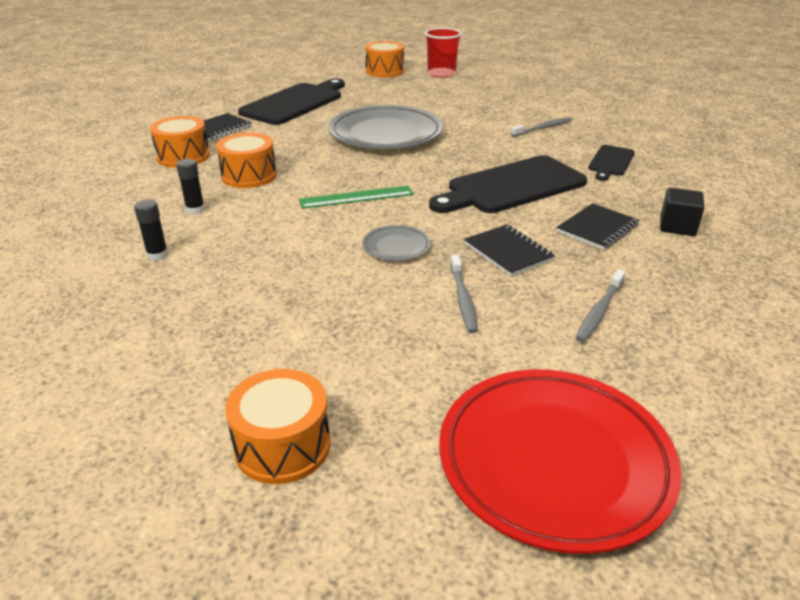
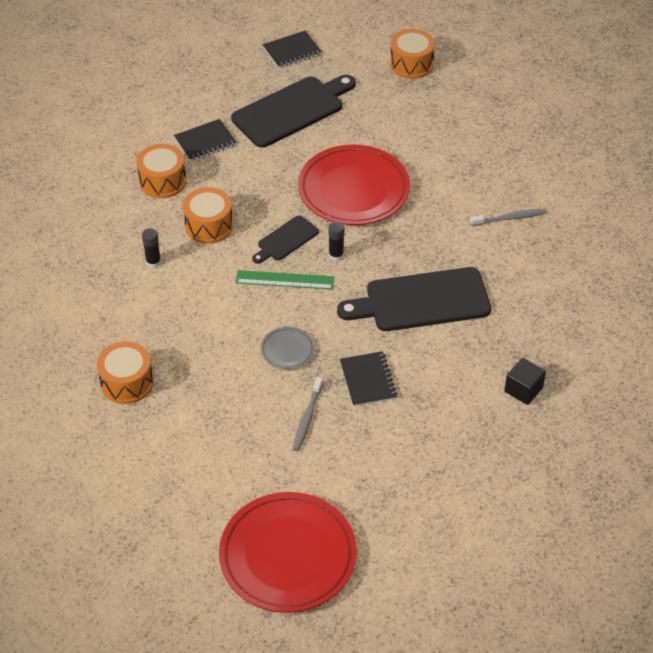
camera: 20 degrees right, 15 degrees up
black glue stick [134,200,168,261] -> black glue stick moved to [328,221,345,261]
orange drum [225,369,330,484] -> orange drum moved to [97,341,154,404]
grey plate [328,105,443,149] -> red plate [298,144,410,225]
red cup [425,28,462,78] -> none
black notebook [556,203,639,250] -> black notebook moved to [262,31,322,68]
grey toothbrush [576,269,625,342] -> none
black cutting board [588,145,635,181] -> black cutting board moved to [252,215,319,264]

